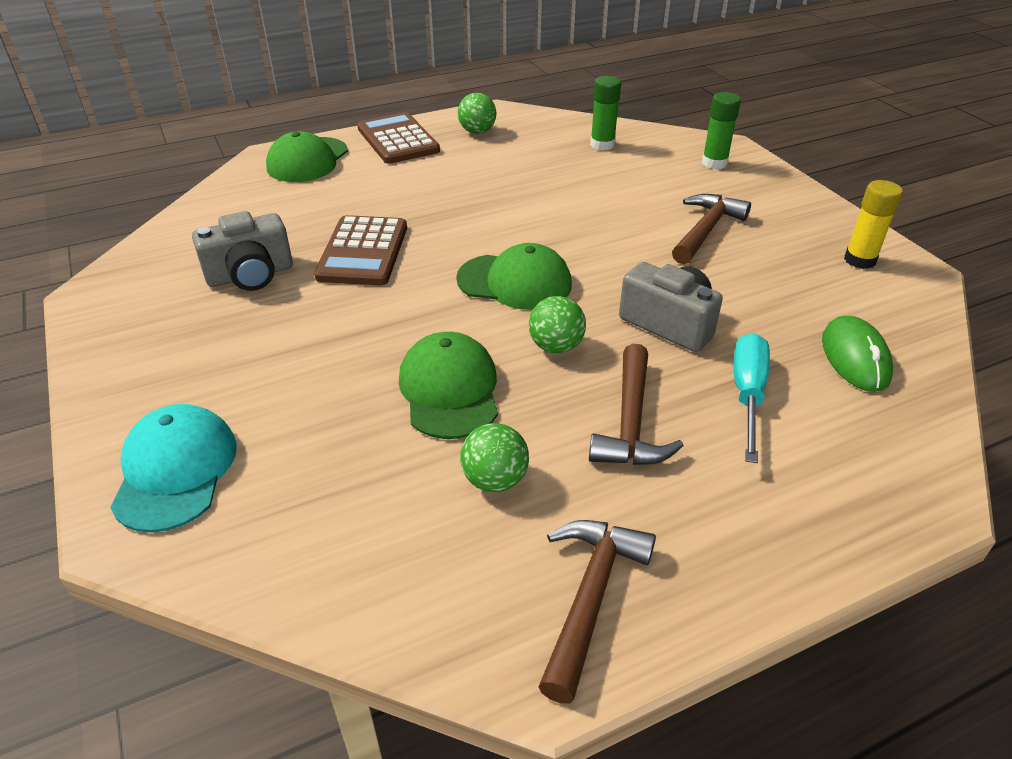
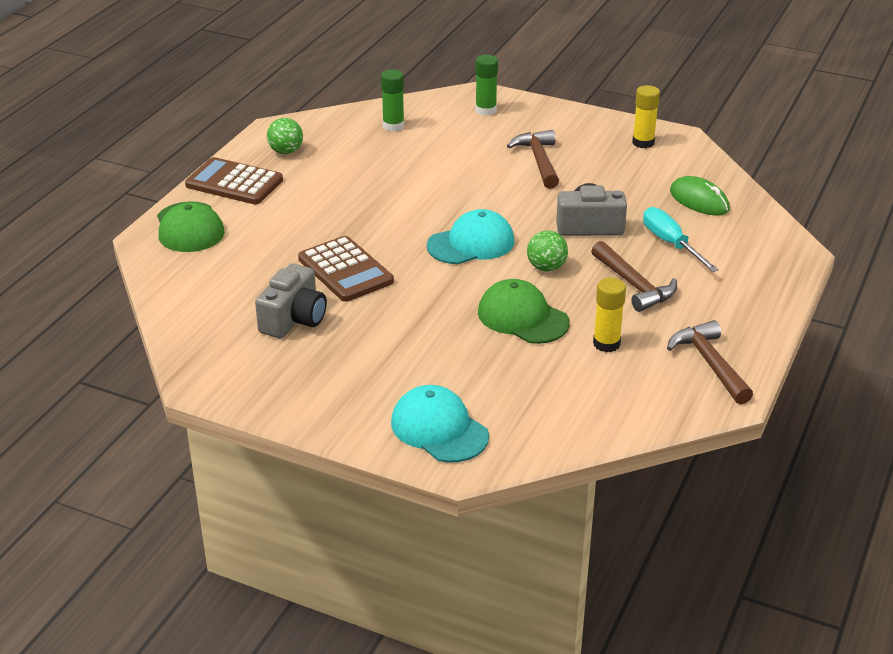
camera: 40 degrees left, 5 degrees down
green cap [456,243,572,310] -> turquoise cap [427,209,515,264]
green ball [460,423,529,492] -> yellow glue stick [593,278,626,352]

